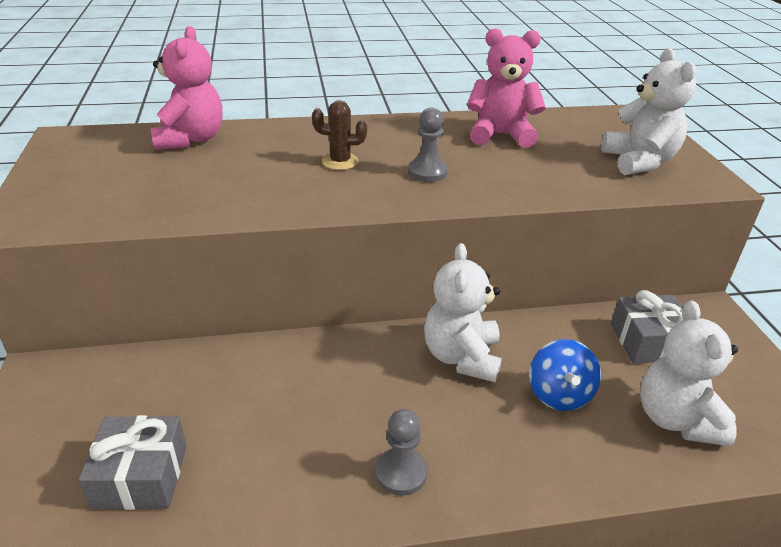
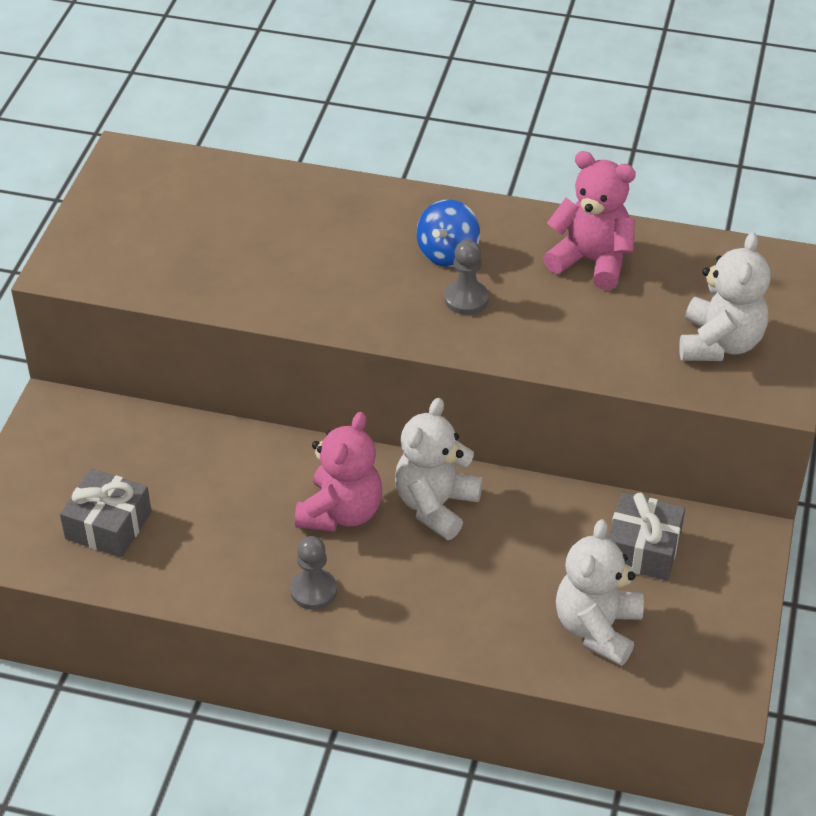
camera: 25 degrees right, 10 degrees up
pink teddy bear [151,26,223,150] -> pink teddy bear moved to [295,412,382,532]
brown cactus [312,100,367,170] -> none
blue spinning top [529,339,601,411] -> blue spinning top moved to [416,199,480,267]

